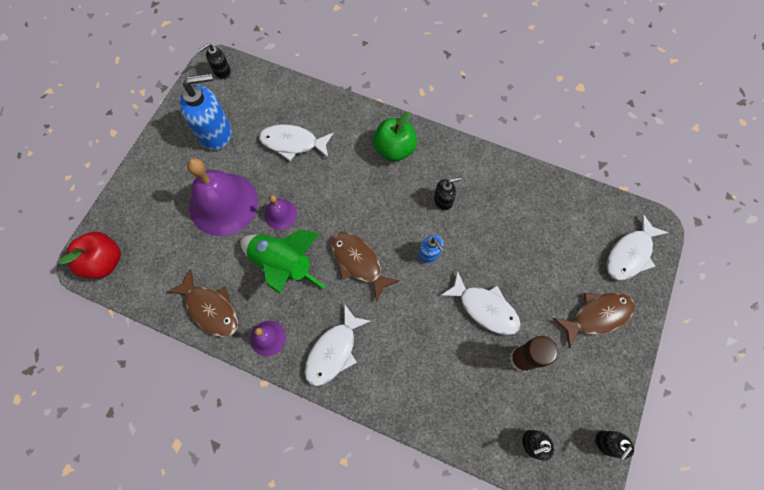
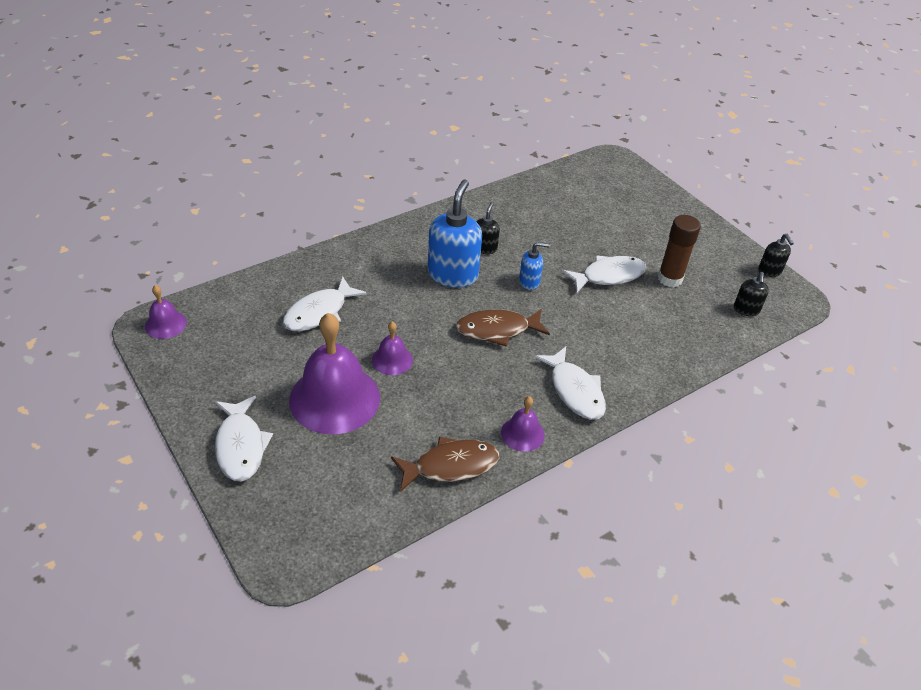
camera: 60 degrees left, 25 degrees down
red apple [59,232,121,279] -> none
blue soap dispenser [179,73,232,150] -> blue soap dispenser moved to [428,179,482,288]
black soap dispenser [199,43,231,79] -> purple bell [145,285,187,339]
green rocket [240,230,326,294] -> none
green apple [373,112,417,162] -> none
brown fish [553,293,635,348] -> none
white fish [606,214,669,280] -> white fish moved to [215,396,273,481]

